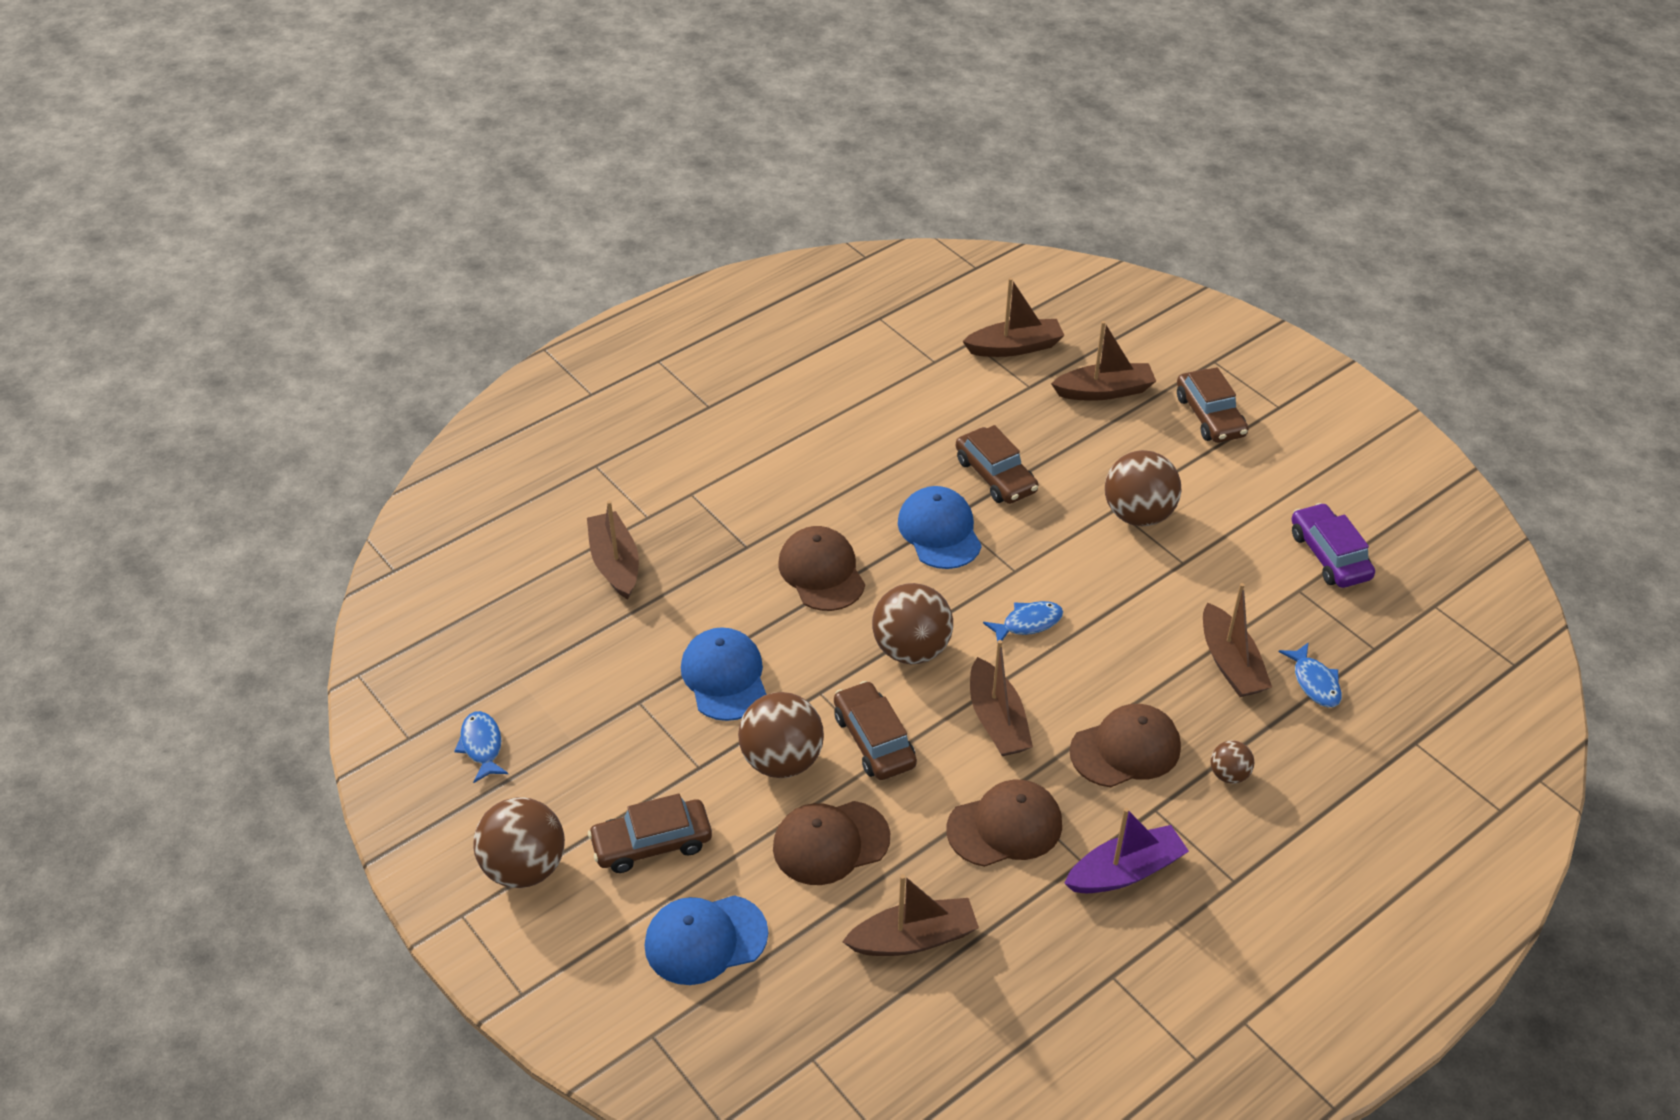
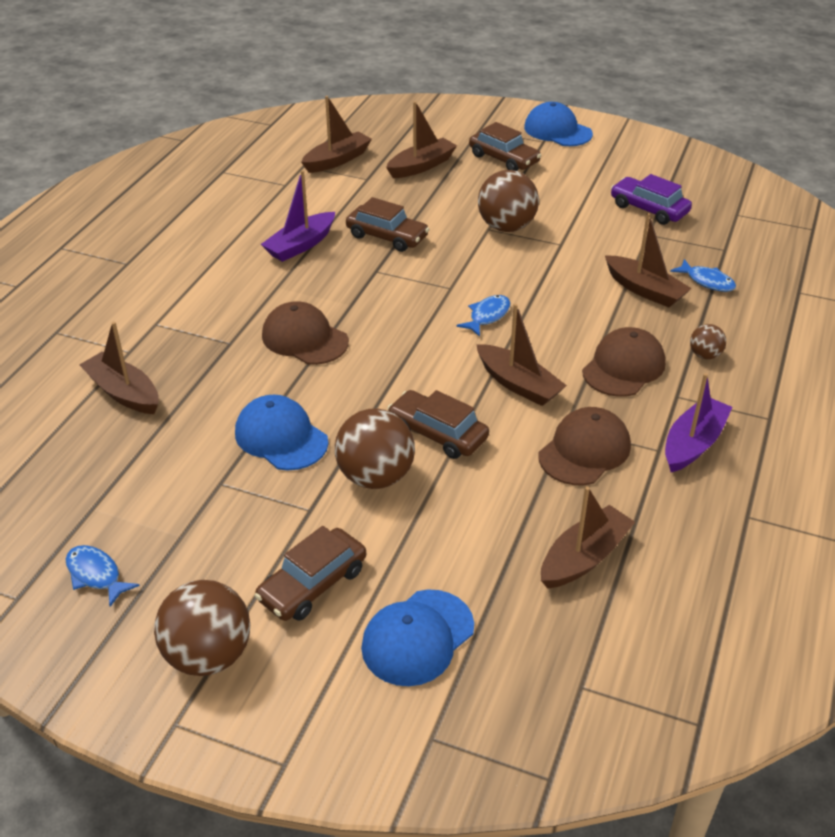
camera: 30 degrees left, 5 degrees down
brown cap [773,801,890,885] -> none
brown ball [872,583,953,664] -> none
blue cap [898,486,982,569] -> blue cap moved to [524,102,593,146]
none -> purple boat [261,170,335,262]

